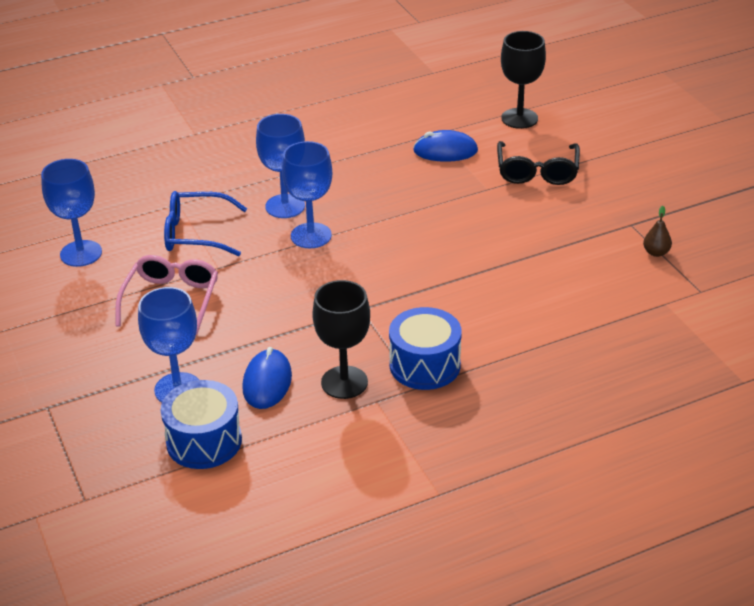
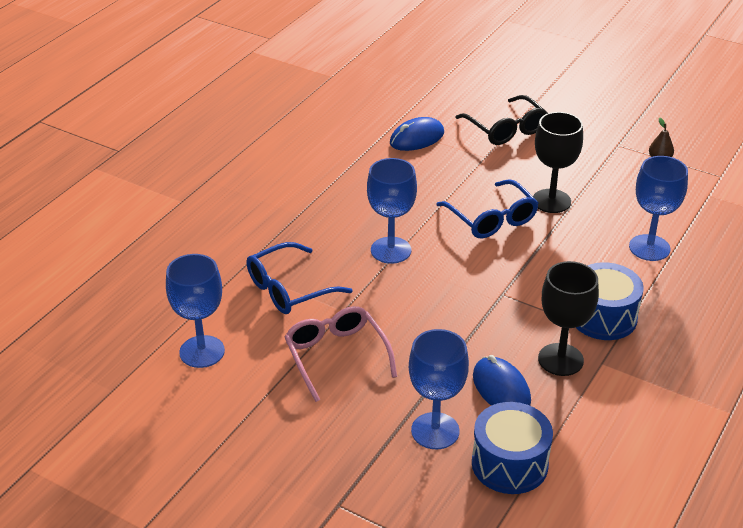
camera: 35 degrees left, 0 degrees up
blue goblet [256,114,305,218] -> blue goblet moved to [629,156,688,261]
black goblet [501,31,546,129] -> black goblet moved to [533,112,583,213]
none -> blue glasses [436,179,539,238]

